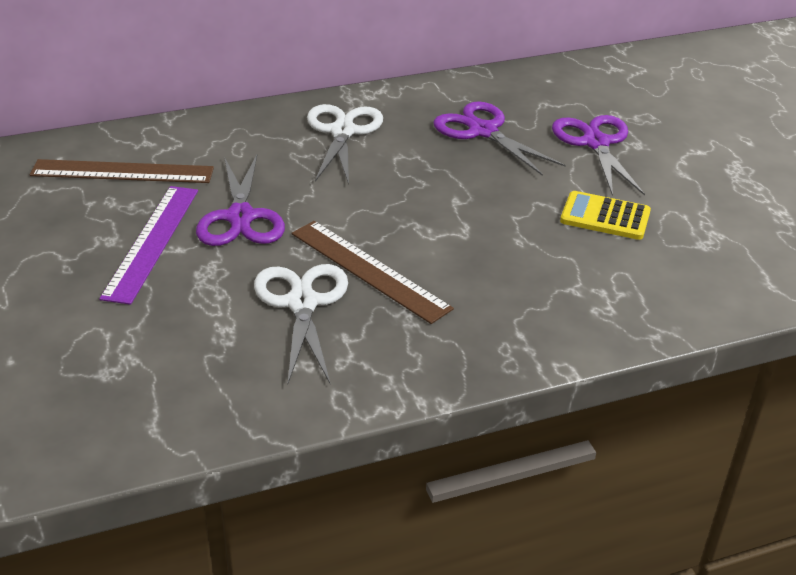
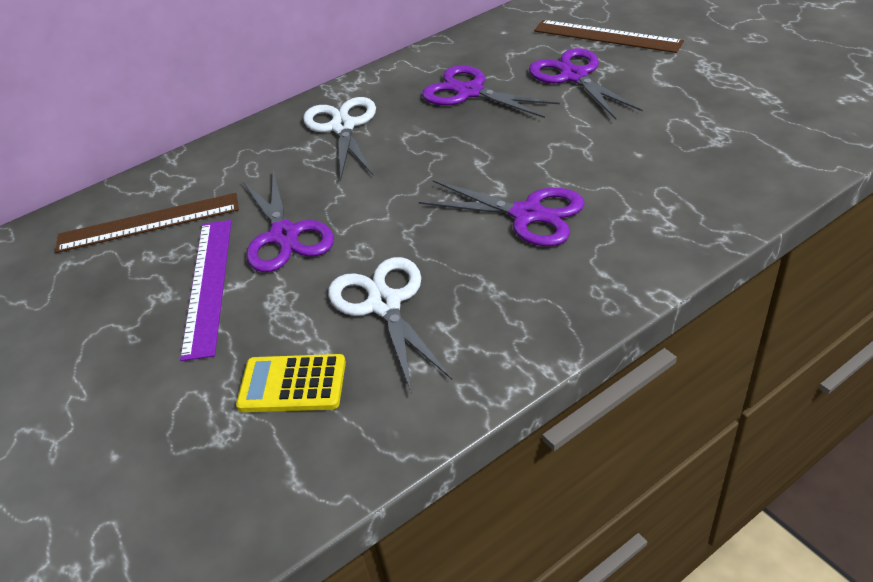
camera: 10 degrees left, 5 degrees up
brown ruler [292,221,454,324] -> brown ruler moved to [534,20,684,53]
yellow calculator [560,191,651,240] -> yellow calculator moved to [236,354,346,412]
none -> purple scissors [419,180,585,246]

